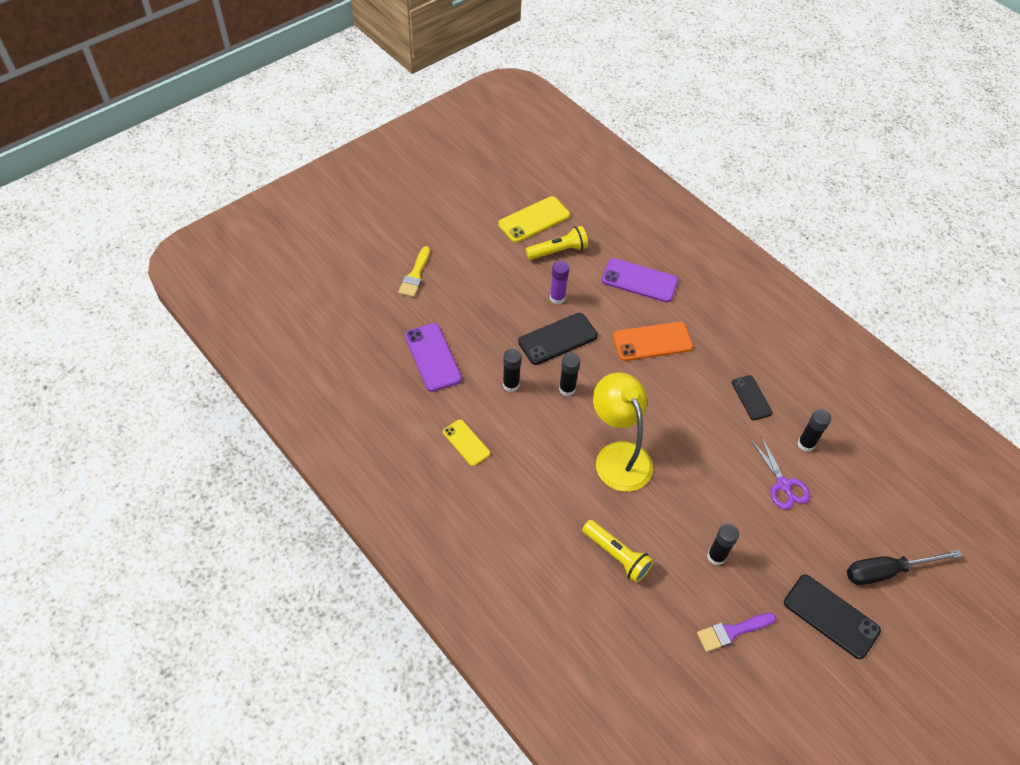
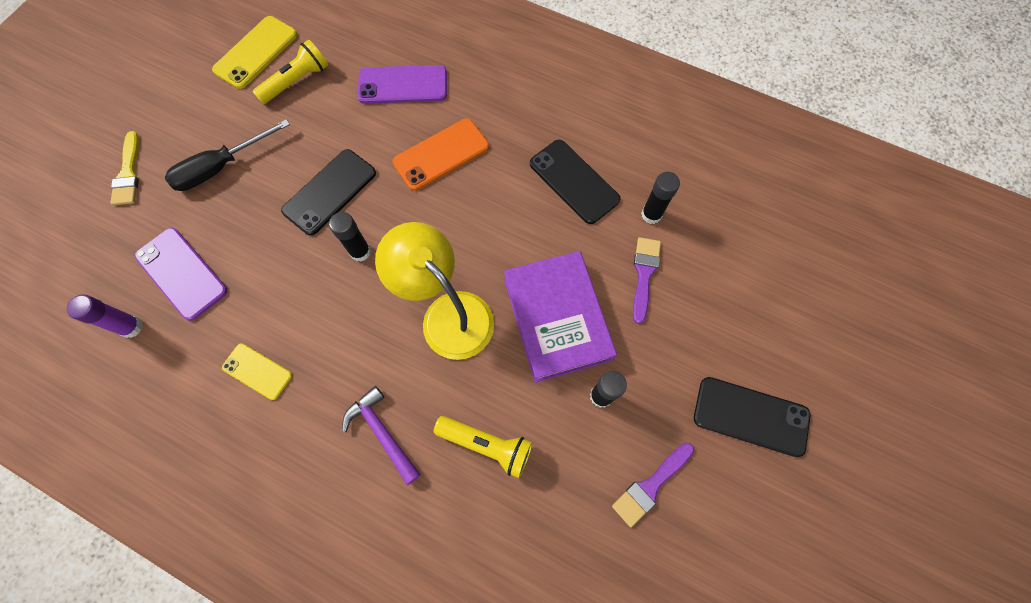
camera: 20 degrees left, 15 degrees up
black glue stick [503,348,522,392] -> none
purple glue stick [550,261,569,304] -> purple glue stick moved to [67,295,143,338]
black phone [732,375,773,420] -> black phone [530,140,621,224], size x1.58
purple scissors [751,436,810,510] -> purple brush [633,237,661,324]
black screwdriver [847,550,962,585] -> black screwdriver moved to [165,119,290,191]
none -> purple hammer [342,386,421,485]
none -> purple book [504,251,617,383]

